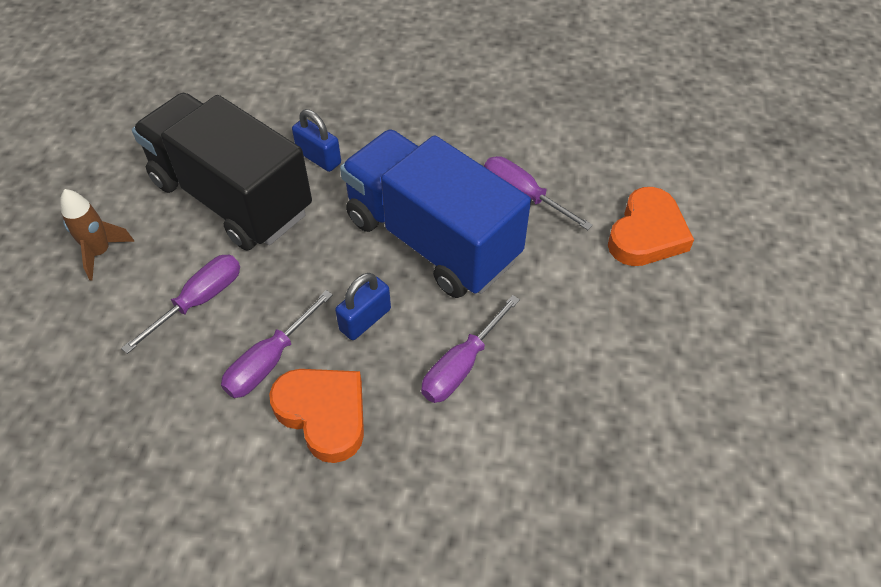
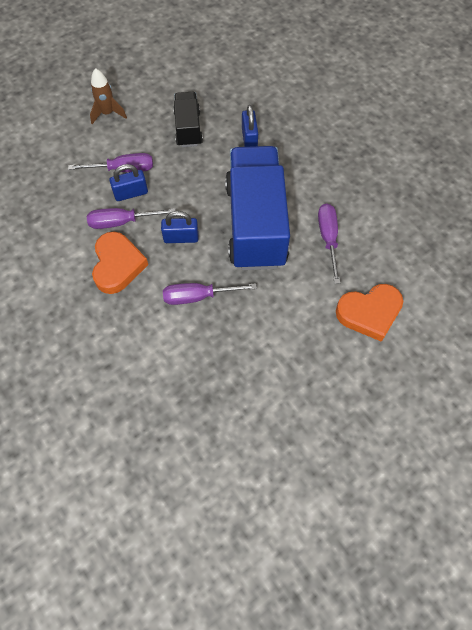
camera: 45 degrees right, 10 degrees up
black truck [132,93,312,251] -> black truck [173,92,203,147], size x0.50
none -> blue padlock [109,164,148,201]

